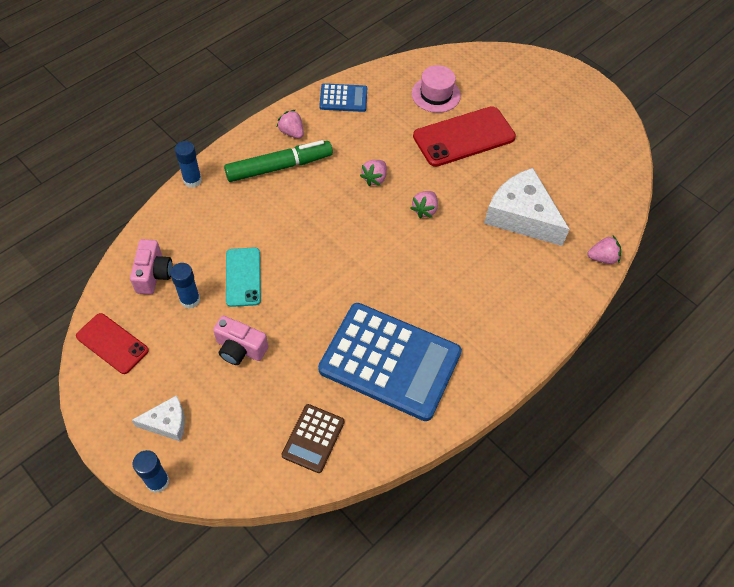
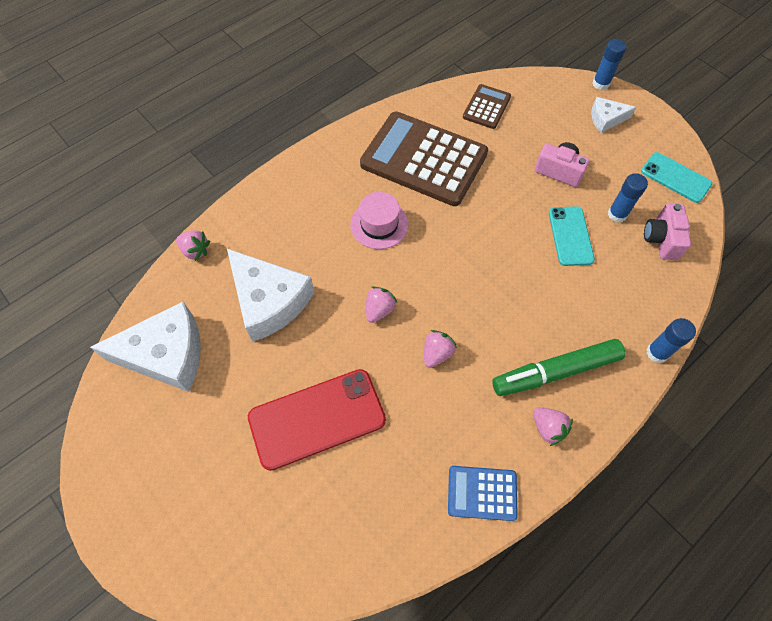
camera: 175 degrees left, 5 degrees up
red phone [76,313,149,374] -> turquoise phone [641,152,712,203]
blue calculator [318,303,462,421] -> brown calculator [360,111,488,206]
pink hat [412,65,461,113] -> pink hat moved to [350,192,408,249]
pink strawberry [588,236,621,264] -> pink strawberry turned 150 degrees counterclockwise [176,230,210,261]
none -> white cheese [90,301,201,392]

